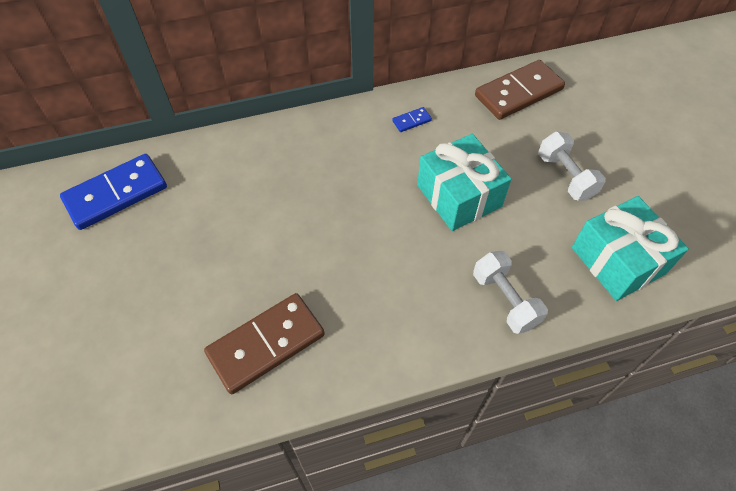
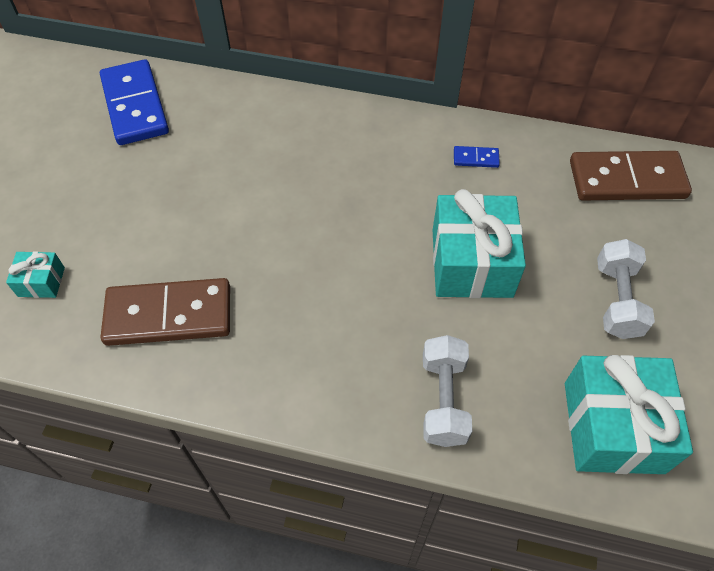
camera: 30 degrees right, 0 degrees up
blue domino [60,154,167,230] -> blue domino turned 75 degrees clockwise [100,59,169,145]
none -> turquoise gift [6,251,65,298]

